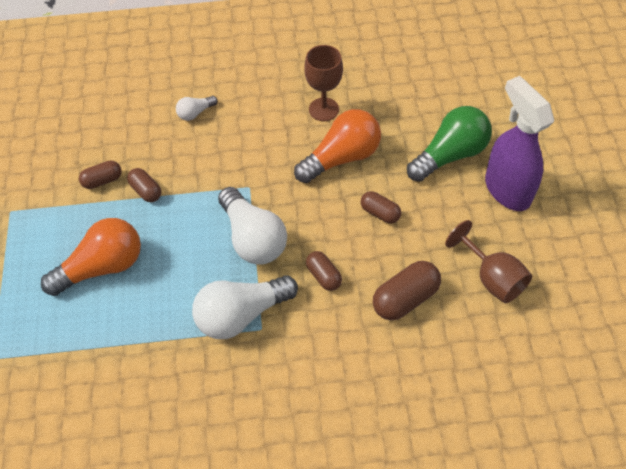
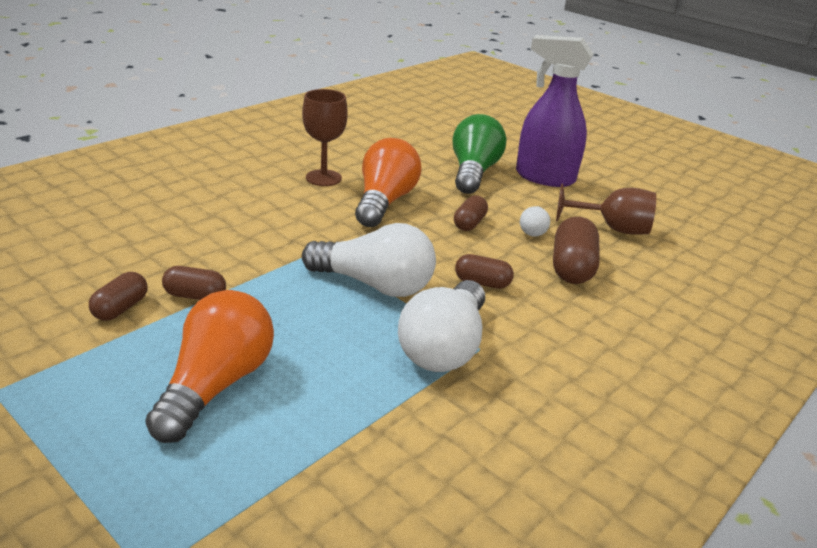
camera: 45 degrees left, 25 degrees down
white light bulb [176,96,218,121] -> white light bulb moved to [520,206,550,237]
brown capsule [361,191,401,224] -> brown capsule turned 60 degrees counterclockwise [454,195,488,231]

